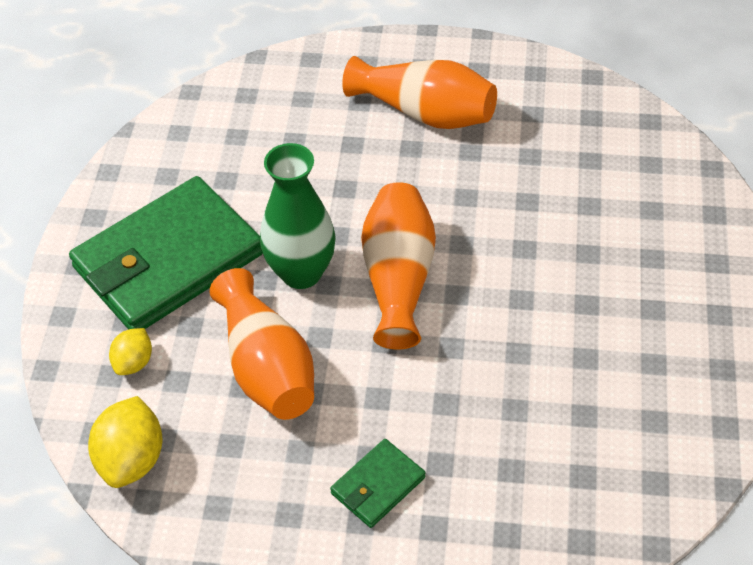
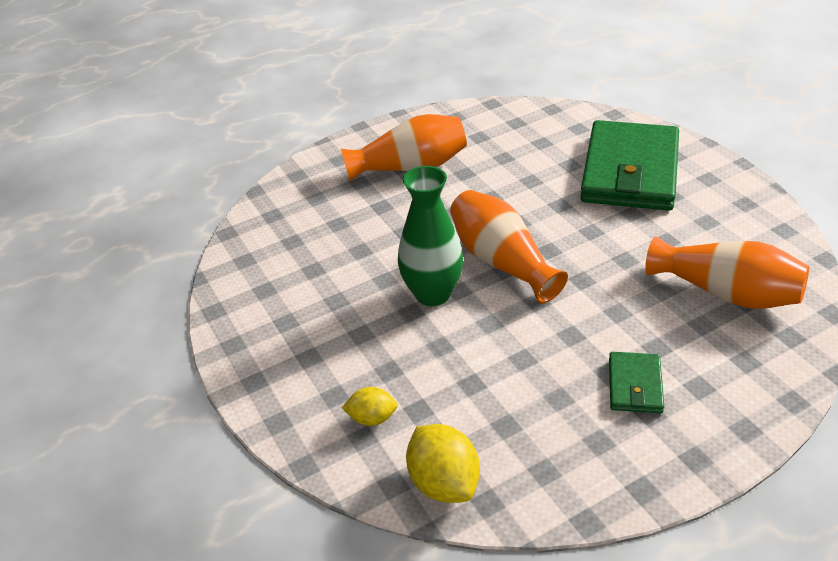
camera: 35 degrees left, 10 degrees down
green wallet [69,176,263,330] -> green wallet moved to [580,120,679,211]
yellow lemon [109,328,152,375] -> yellow lemon turned 75 degrees counterclockwise [342,387,398,426]
orange vase [210,268,314,420] -> orange vase moved to [645,236,809,309]

